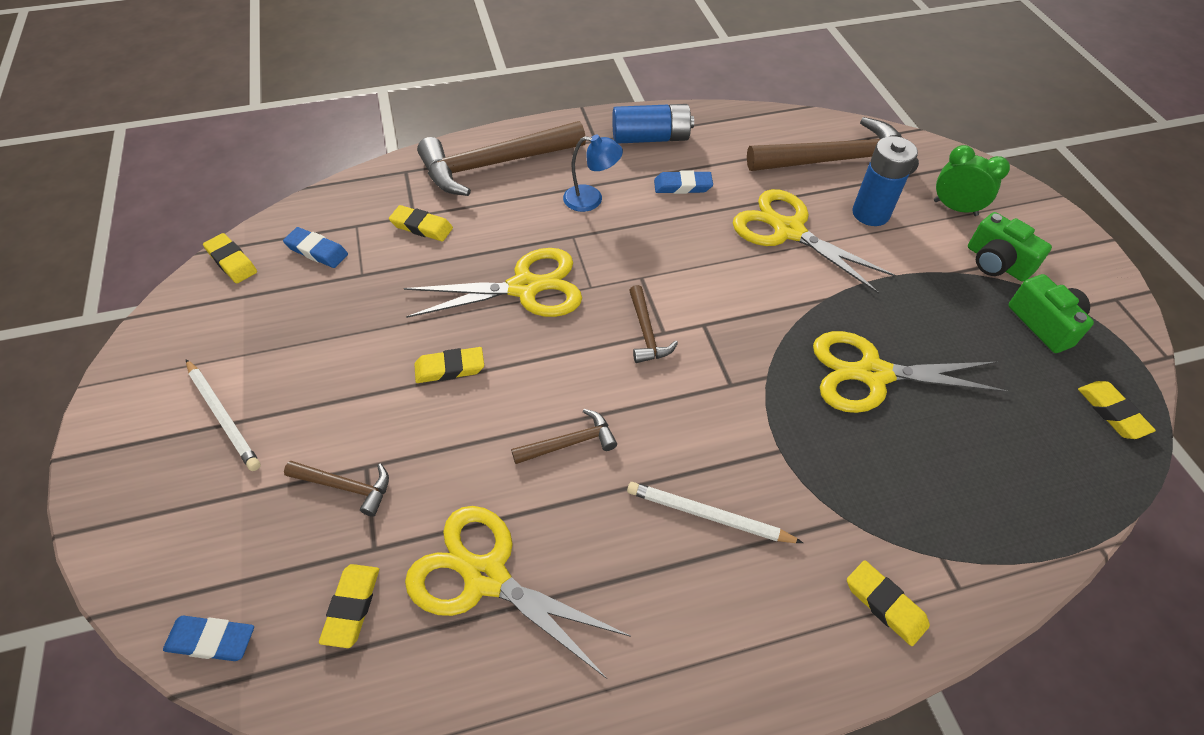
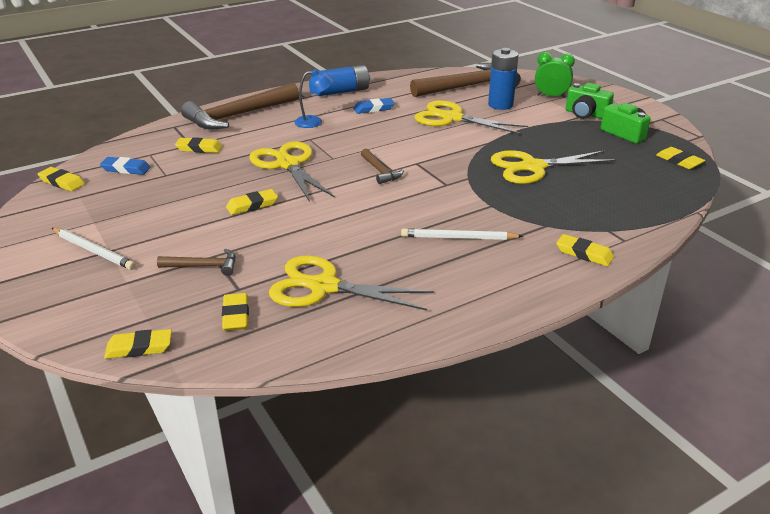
camera: 15 degrees left, 20 degrees down
blue eraser [163,616,254,661] -> yellow eraser [104,329,172,359]
yellow scissors [404,248,582,318] -> yellow scissors turned 90 degrees counterclockwise [250,142,335,202]
brown hammer [511,409,617,464] -> none

